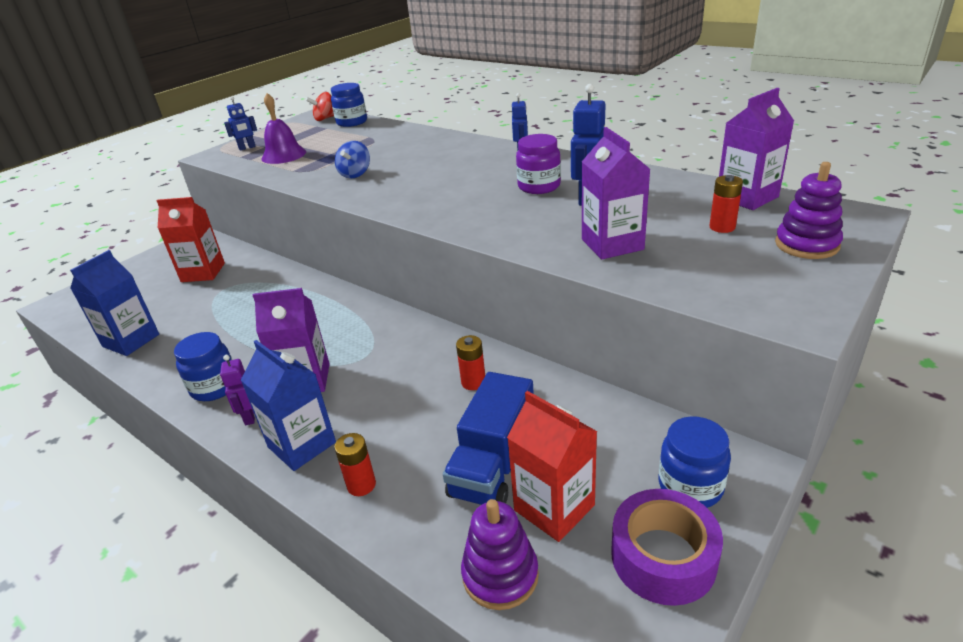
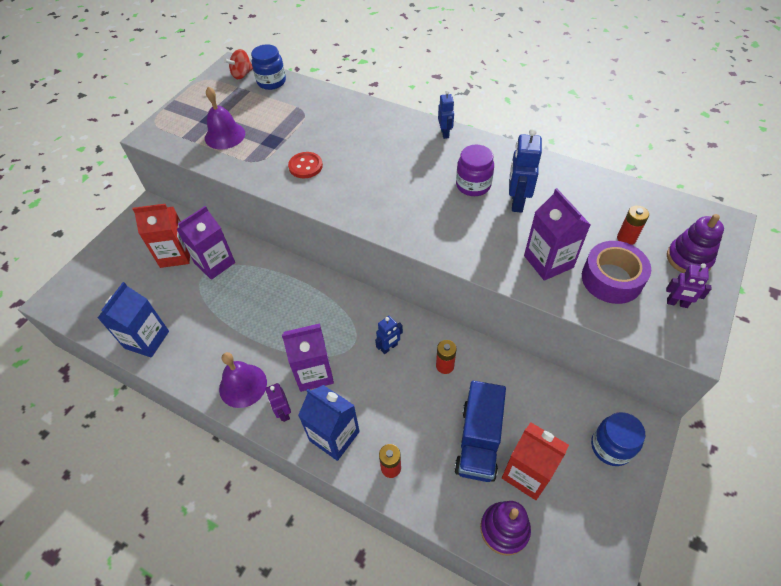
camera: 10 degrees left, 20 degrees up
blue jar [174,332,232,401] -> purple bell [219,352,267,408]
blue robot [224,96,257,151] -> blue robot moved to [375,316,403,354]
blue spinning top [335,141,370,179] -> red button [288,152,323,179]
purple tape [611,489,723,606] -> purple tape moved to [582,241,651,304]
purple carton [719,88,794,210] -> purple carton moved to [177,206,235,280]
none -> purple robot [666,263,711,308]

